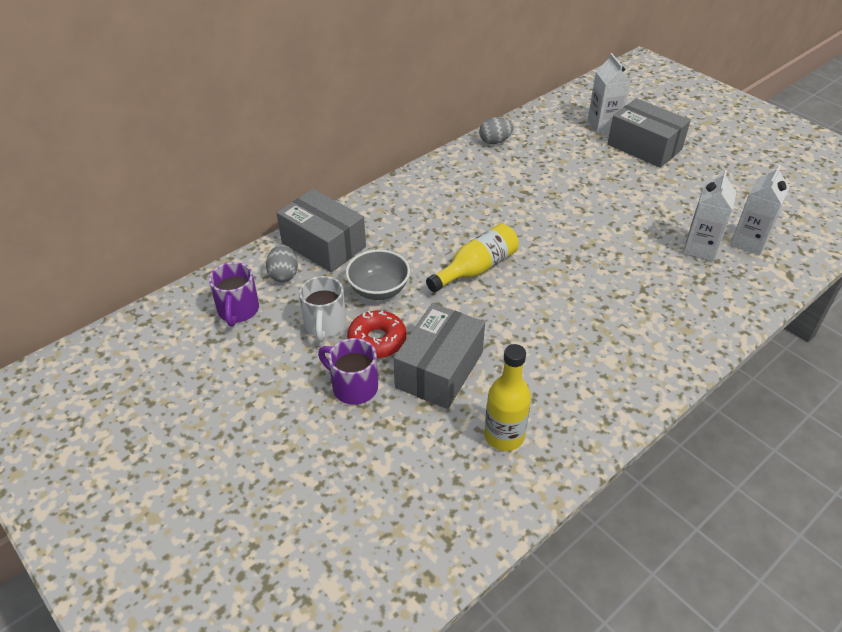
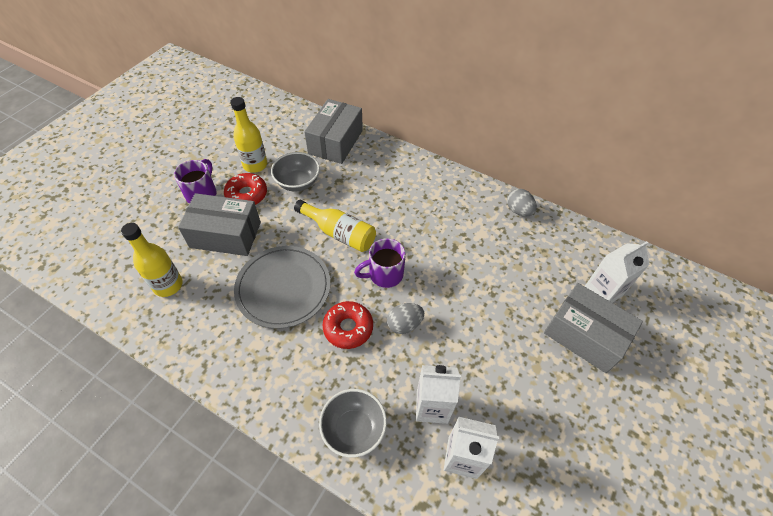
camera: 70 degrees right, 10 degrees up
purple mug [209,262,259,326] -> purple mug moved to [354,238,406,288]
grey egg [266,245,298,282] -> grey egg moved to [387,303,424,334]
white mug [299,276,346,342] -> yellow bottle [230,97,267,173]
grey box [607,98,691,168] -> grey box turned 75 degrees counterclockwise [544,283,643,373]
none -> grey plate [234,246,331,329]
none -> grey bowl [319,389,387,458]
none -> red donut [323,301,373,349]

